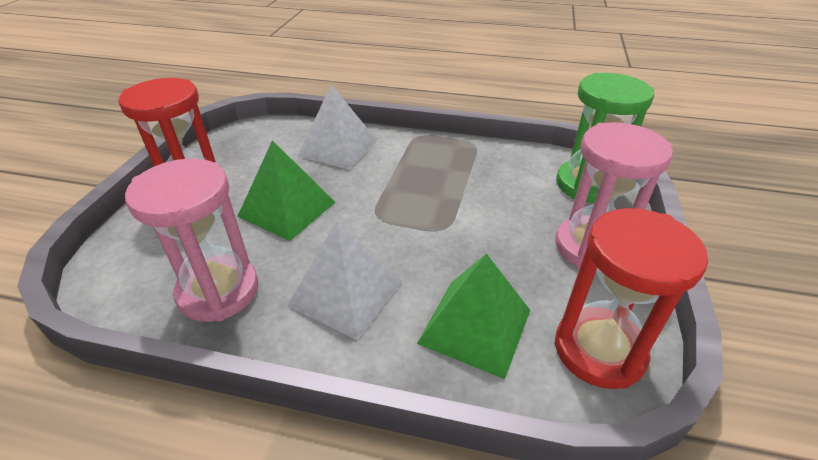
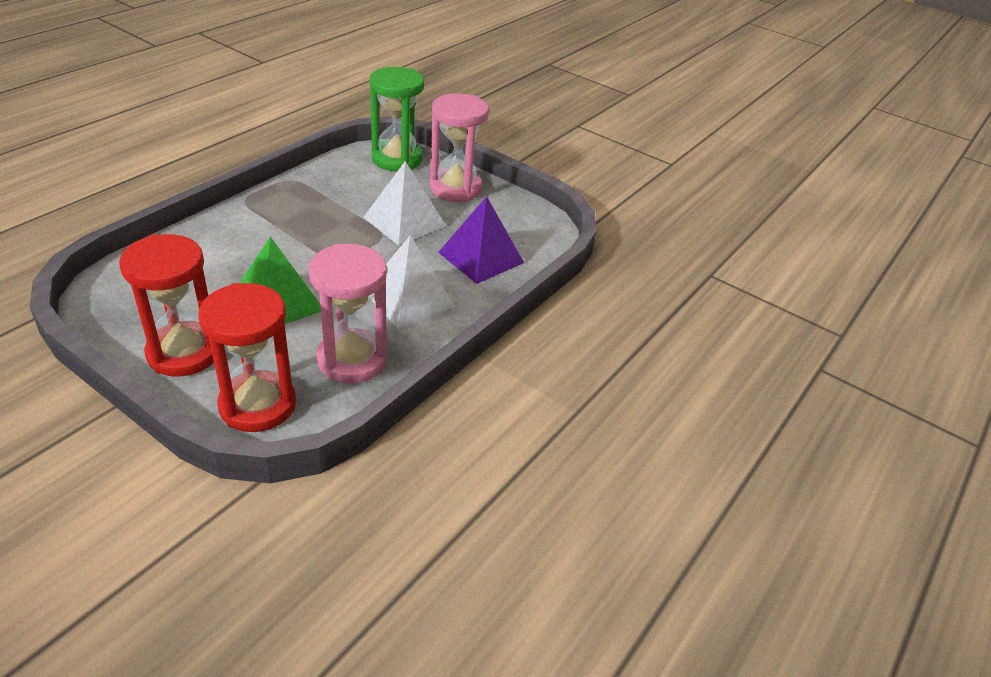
camera: 70 degrees left, 0 degrees up
white pyramid [298,85,377,170] -> white pyramid moved to [363,161,446,245]
green pyramid [417,253,530,379] -> purple pyramid [438,196,524,284]
red hourglass [555,208,708,389] -> red hourglass moved to [198,283,296,432]

